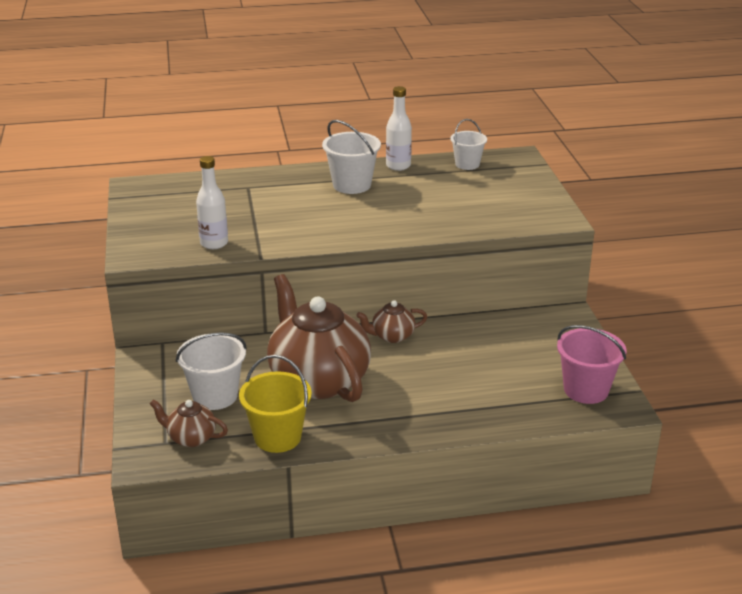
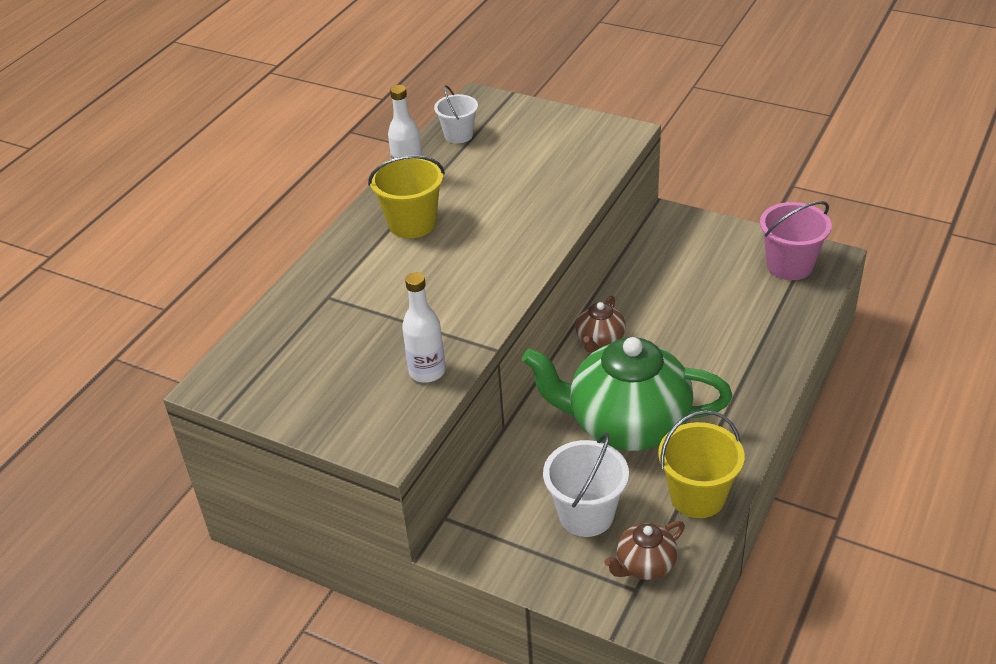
camera: 50 degrees left, 10 degrees up
brown teapot [267,274,371,402] -> green teapot [522,337,732,451]
white bucket [322,120,381,194] -> yellow bucket [368,155,445,238]

